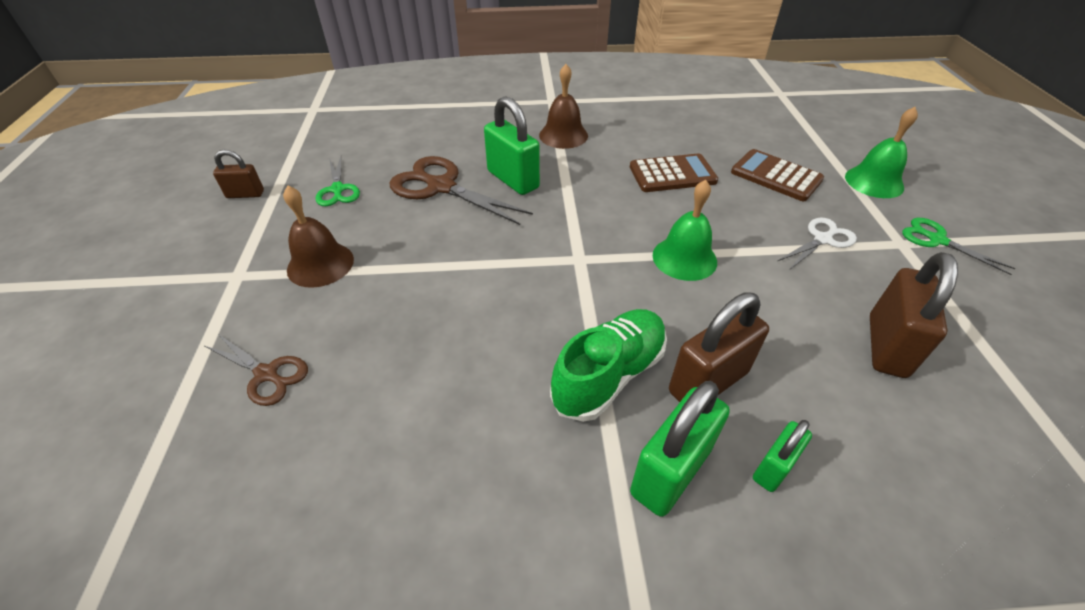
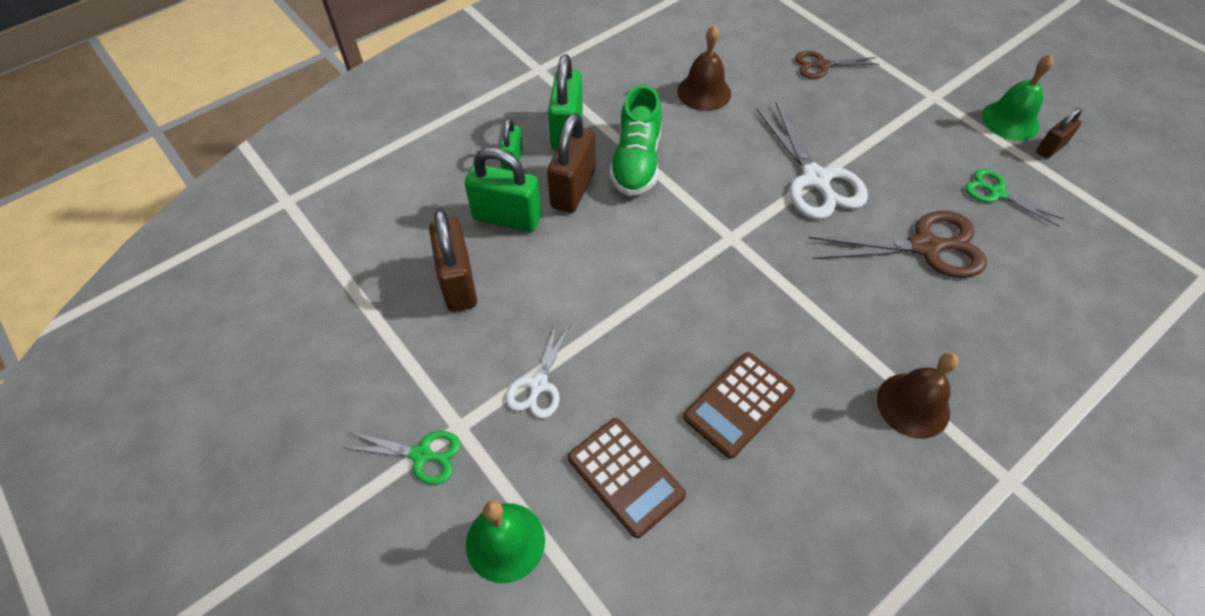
camera: 145 degrees right, 10 degrees up
brown bell [283,186,354,288] -> brown bell moved to [677,26,731,111]
green padlock [484,96,540,195] -> green padlock moved to [465,148,541,232]
green bell [653,179,717,281] -> green bell moved to [982,54,1054,141]
brown calculator [731,149,824,201] -> brown calculator turned 45 degrees clockwise [568,418,686,538]
none -> white scissors [756,102,868,219]

